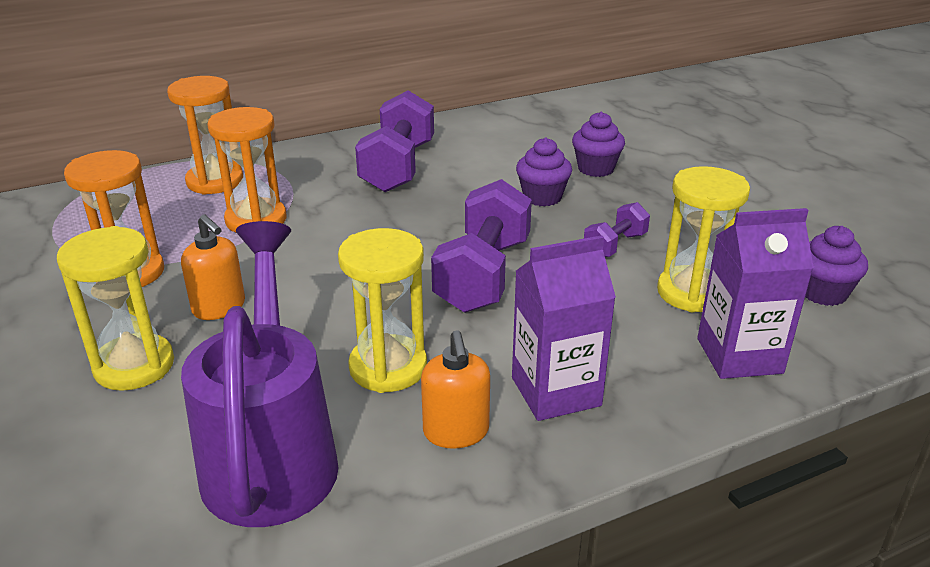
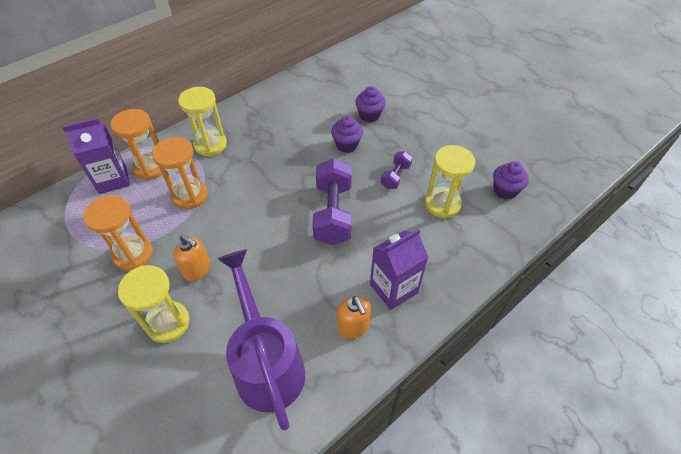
camera: 15 degrees left, 20 degrees up
yellow hourglass [338,228,427,393] -> yellow hourglass moved to [178,87,227,156]
purple dumbbell [355,90,434,192] -> none
purple carton [697,208,814,379] -> purple carton moved to [62,118,130,194]

